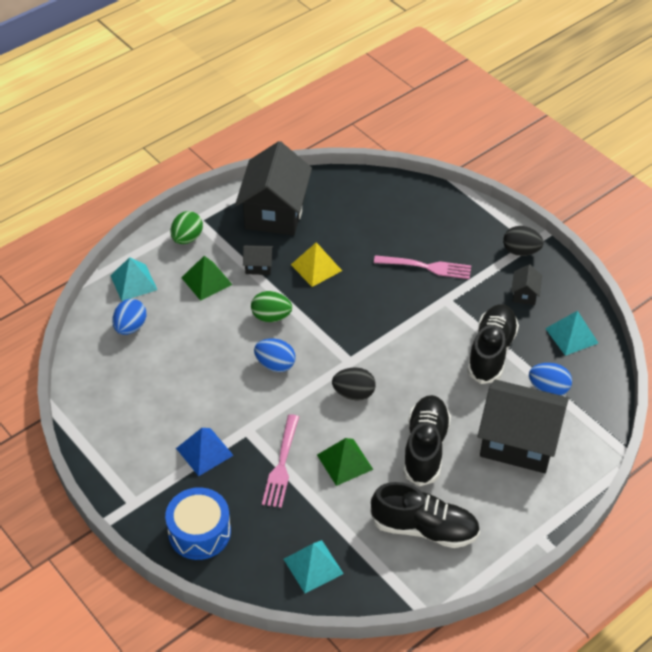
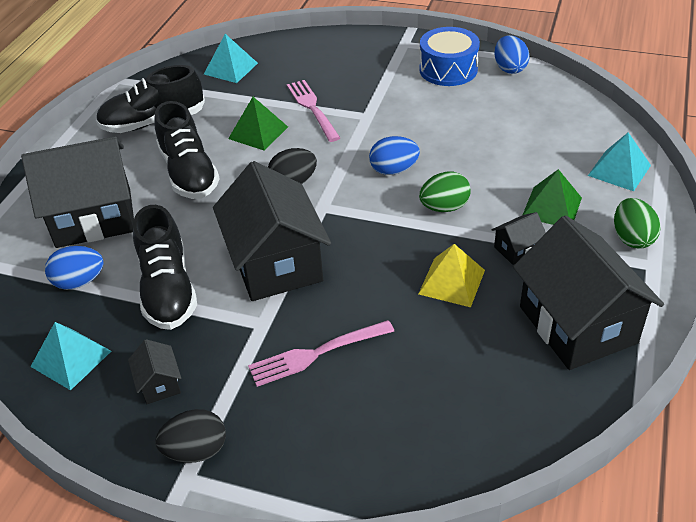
camera: 150 degrees right, 5 degrees down
blue egg [112,299,146,335] -> blue egg moved to [494,35,530,74]
blue drum [165,487,231,560] -> blue drum moved to [419,27,480,86]
blue pyramid [176,428,234,476] -> none
none -> black house [213,161,331,301]

